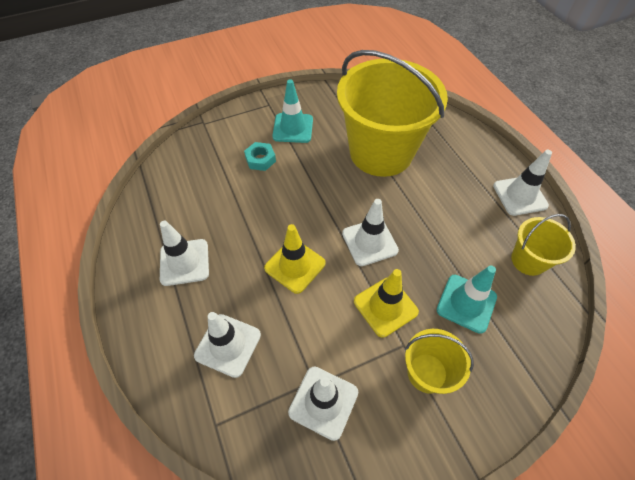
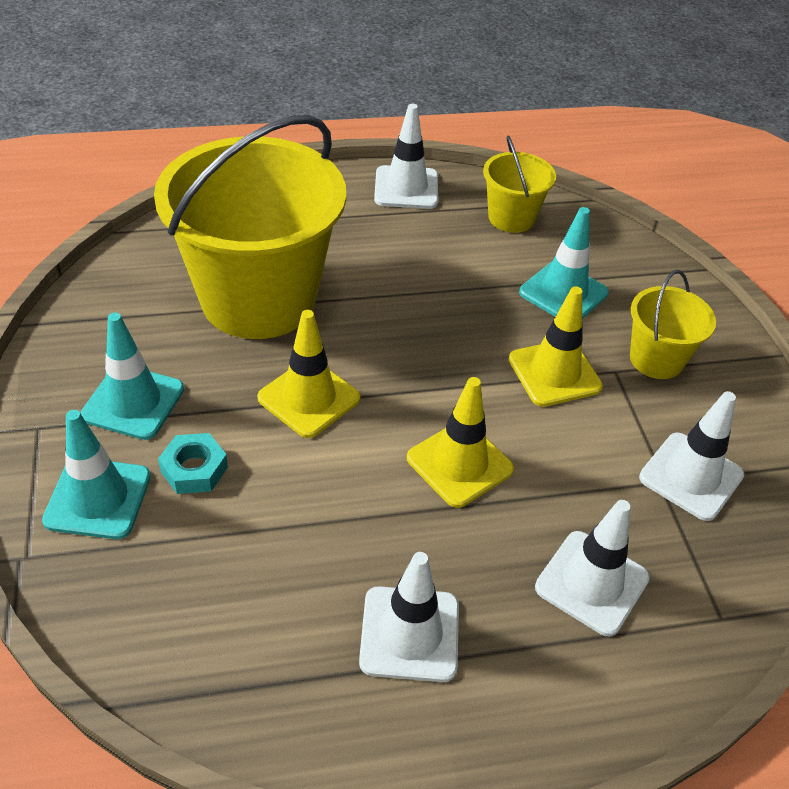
camera: 80 degrees left, 10 degrees down
white traffic cone [342,199,399,266] -> none
none -> turquoise traffic cone [42,410,151,539]
none -> yellow traffic cone [257,310,360,438]

